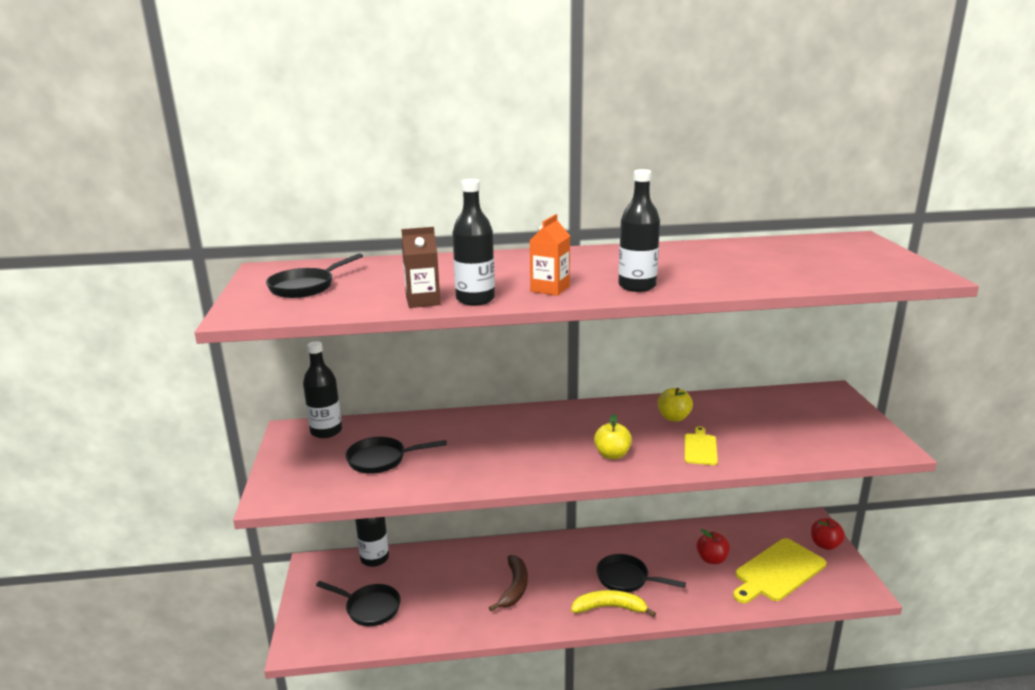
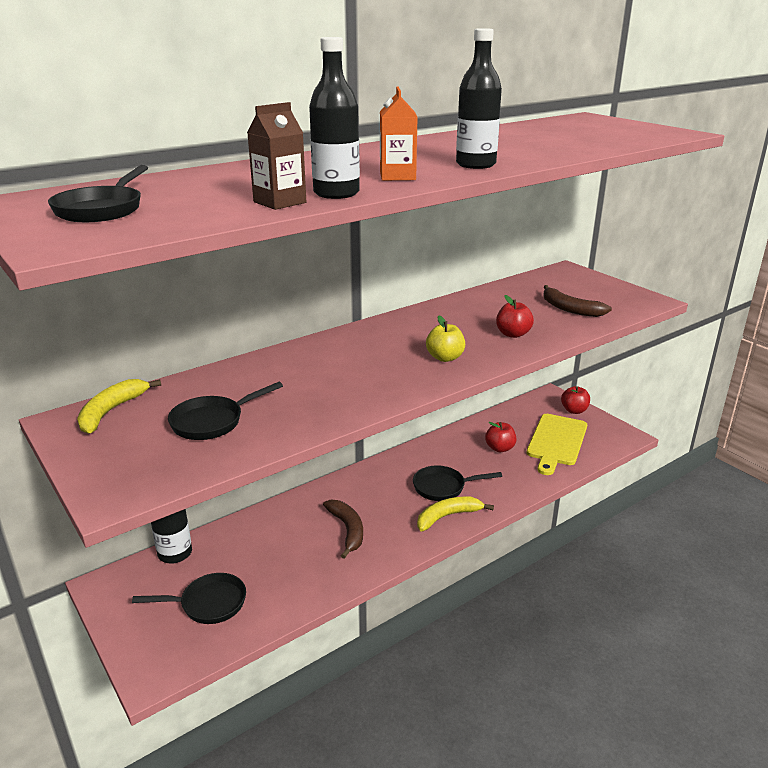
camera: 30 degrees left, 5 degrees up
black bottle [303,341,342,438] -> yellow banana [77,379,161,434]
yellow apple [658,388,693,422] -> none
yellow cutting board [685,426,718,465] -> red apple [496,295,534,338]
none -> brown banana [543,285,612,317]

